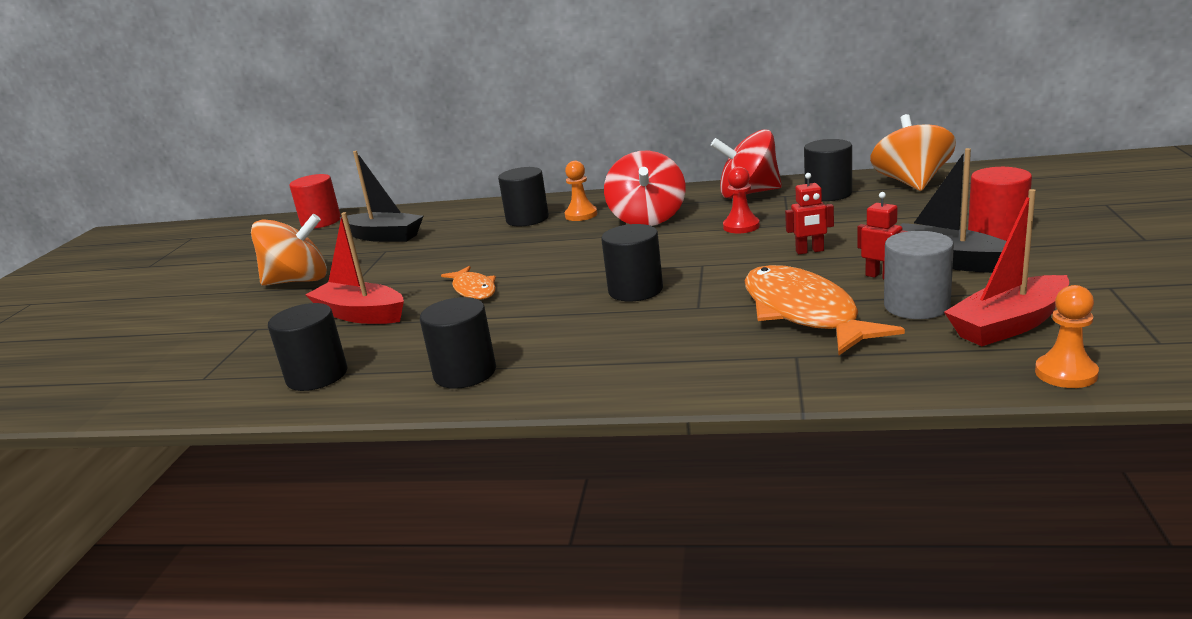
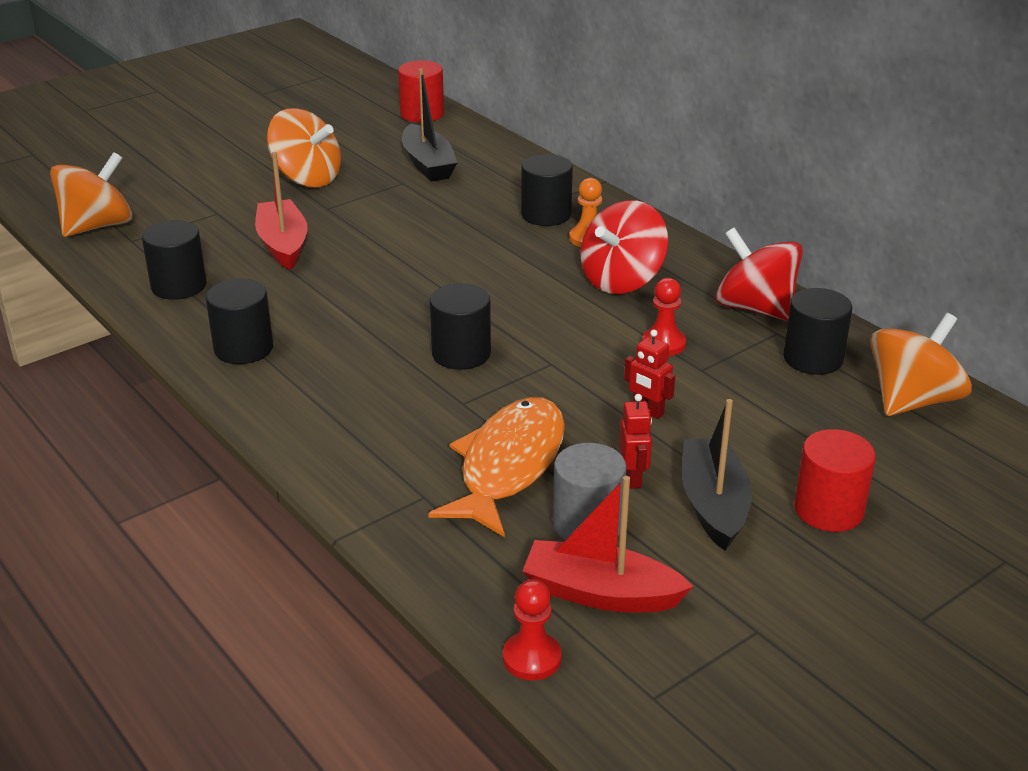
camera: 40 degrees right, 10 degrees up
orange fish [441,266,496,300] -> none
orange pawn [1035,285,1099,388] -> red pawn [503,579,562,680]
none -> orange spinning top [50,152,133,237]

